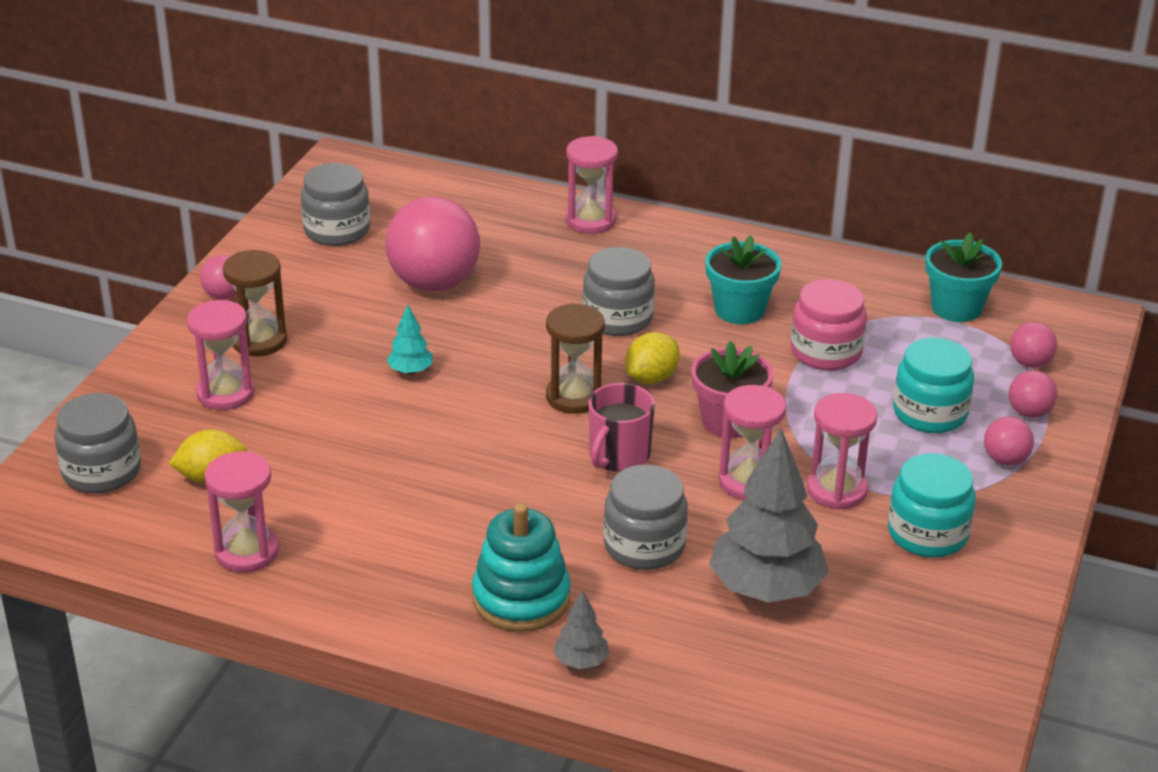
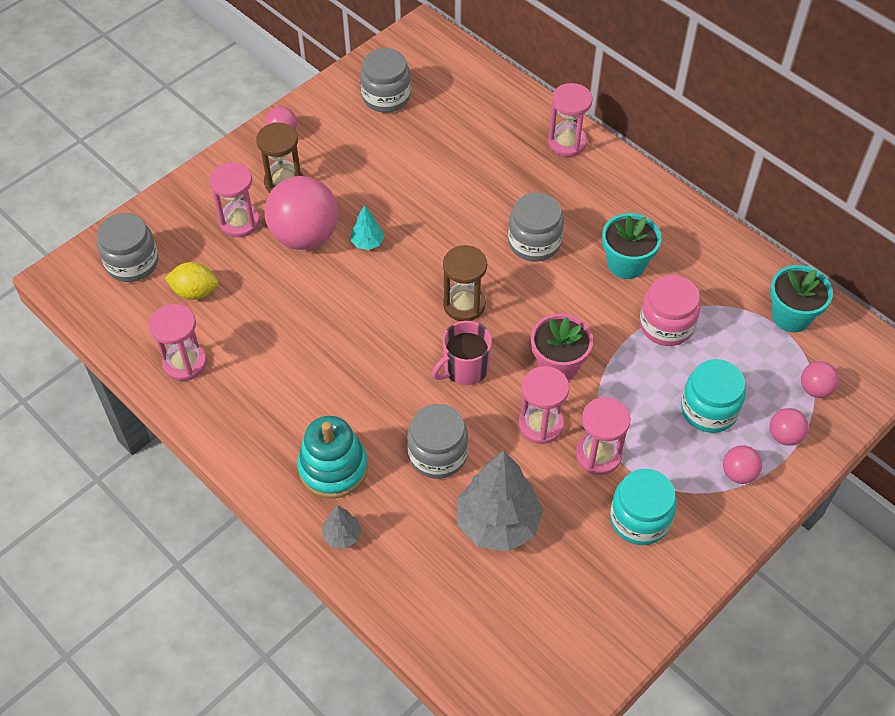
camera: 25 degrees right, 20 degrees up
pink ball [386,196,480,291] -> pink ball moved to [265,176,338,250]
yellow lemon [625,332,680,384] -> none

